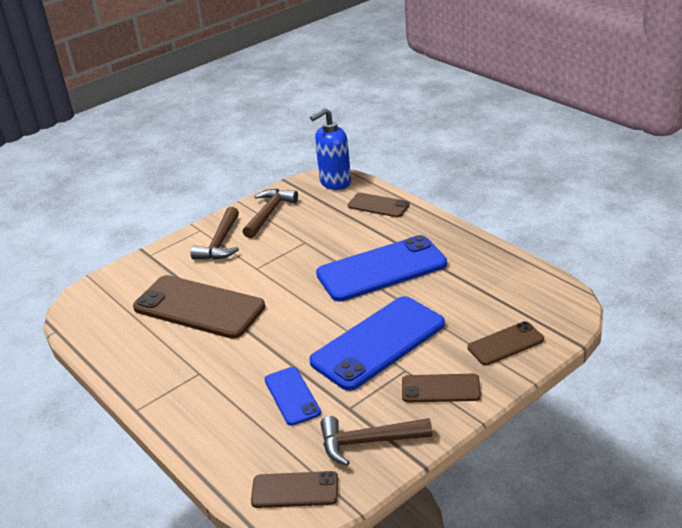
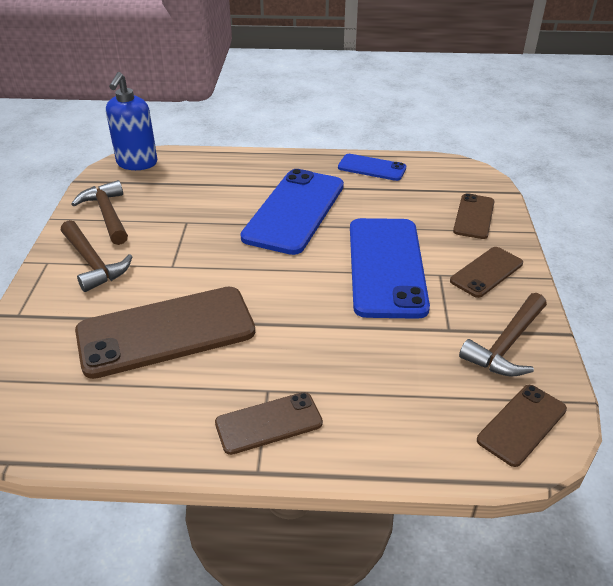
camera: 50 degrees left, 5 degrees up
blue phone [264,367,321,426] -> blue phone moved to [338,154,406,181]
brown phone [348,193,410,217] -> brown phone moved to [215,392,323,455]

